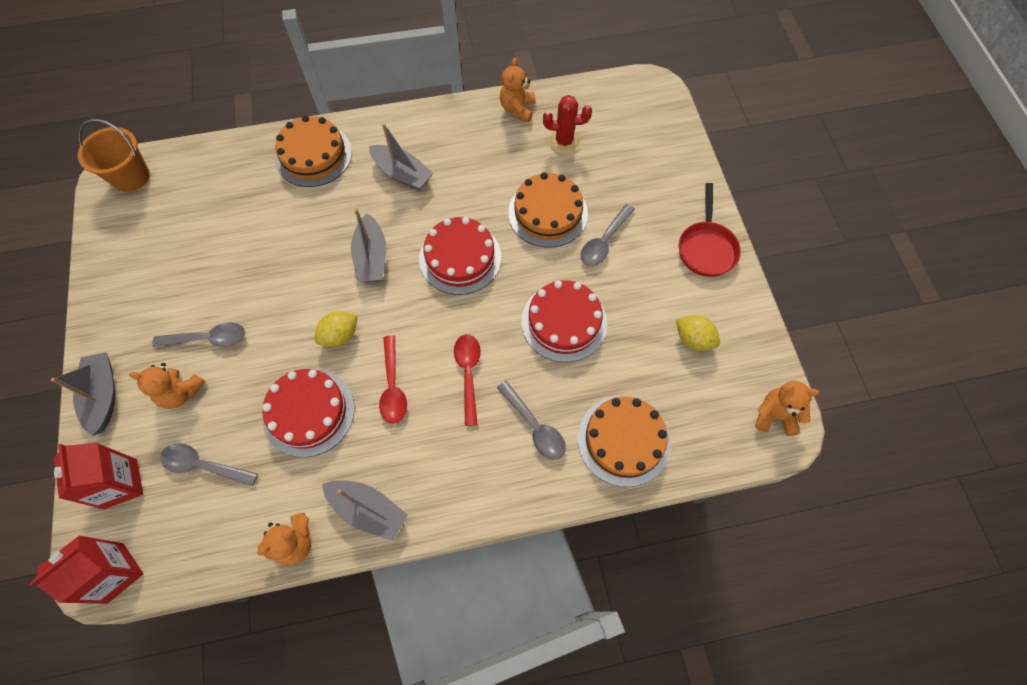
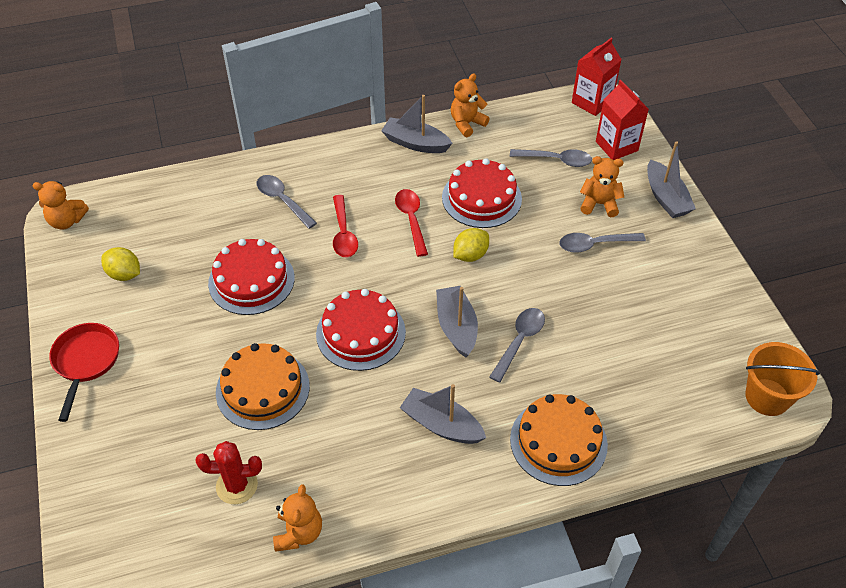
camera: 175 degrees right, 15 degrees down
orange cake [578,396,671,487] -> none
grey spoon [581,204,635,266] -> grey spoon moved to [489,308,545,383]

